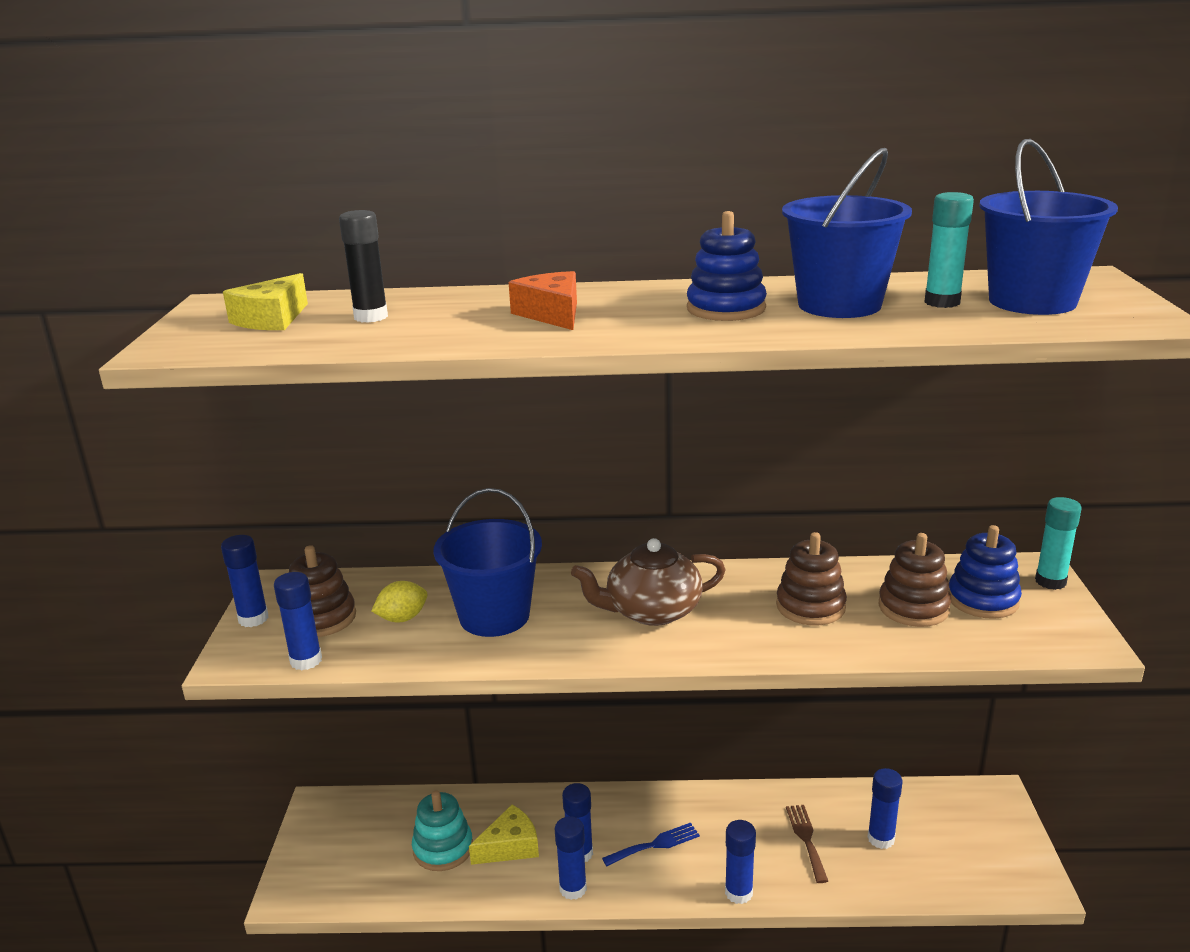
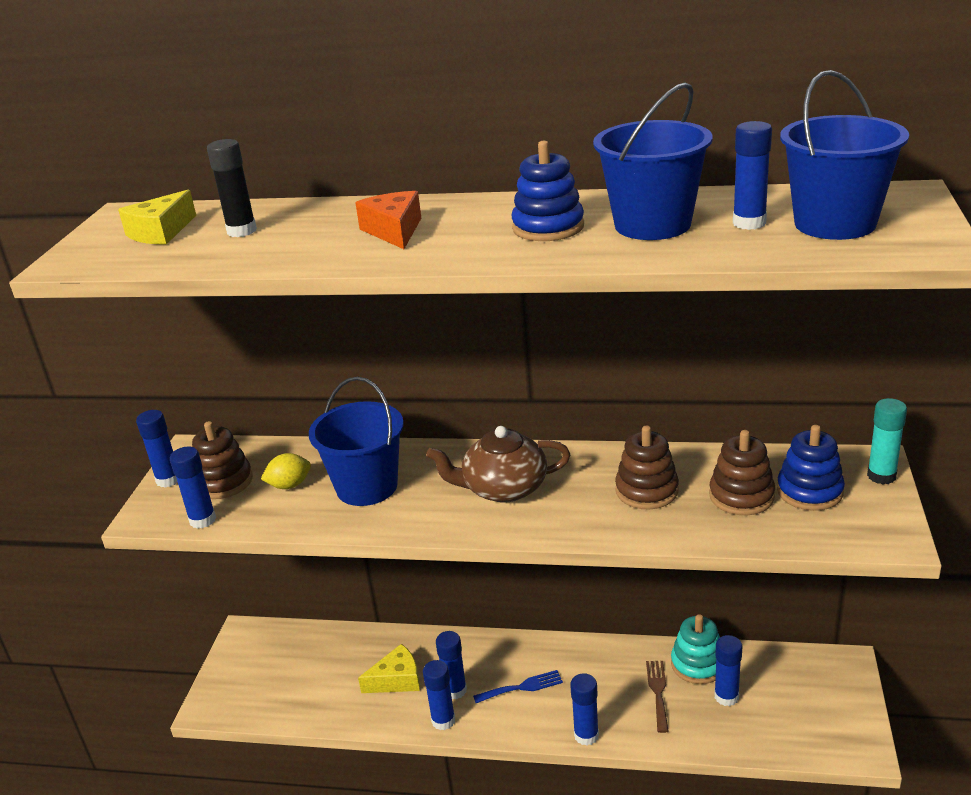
camera: 10 degrees right, 5 degrees up
turquoise stacking toy [412,790,473,871] -> turquoise stacking toy moved to [671,614,720,684]
turquoise glue stick [924,192,974,308] -> blue glue stick [733,121,772,230]

